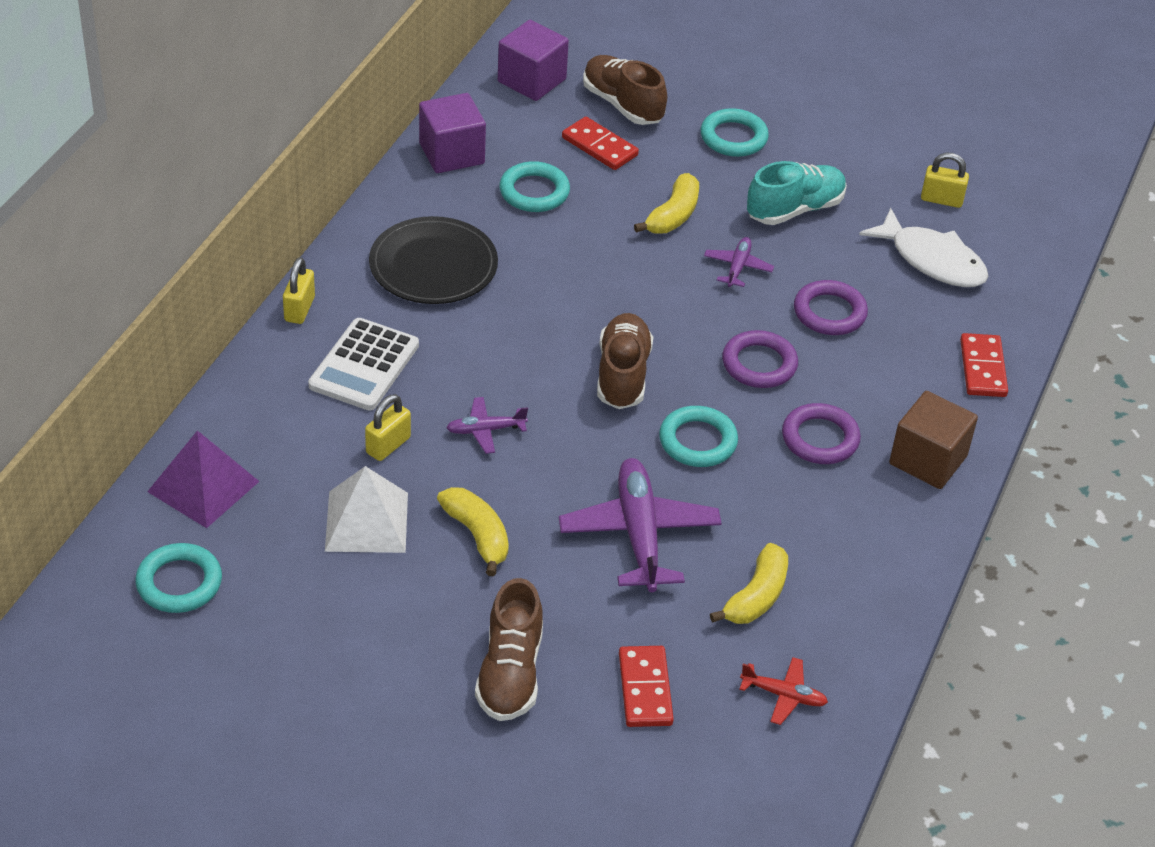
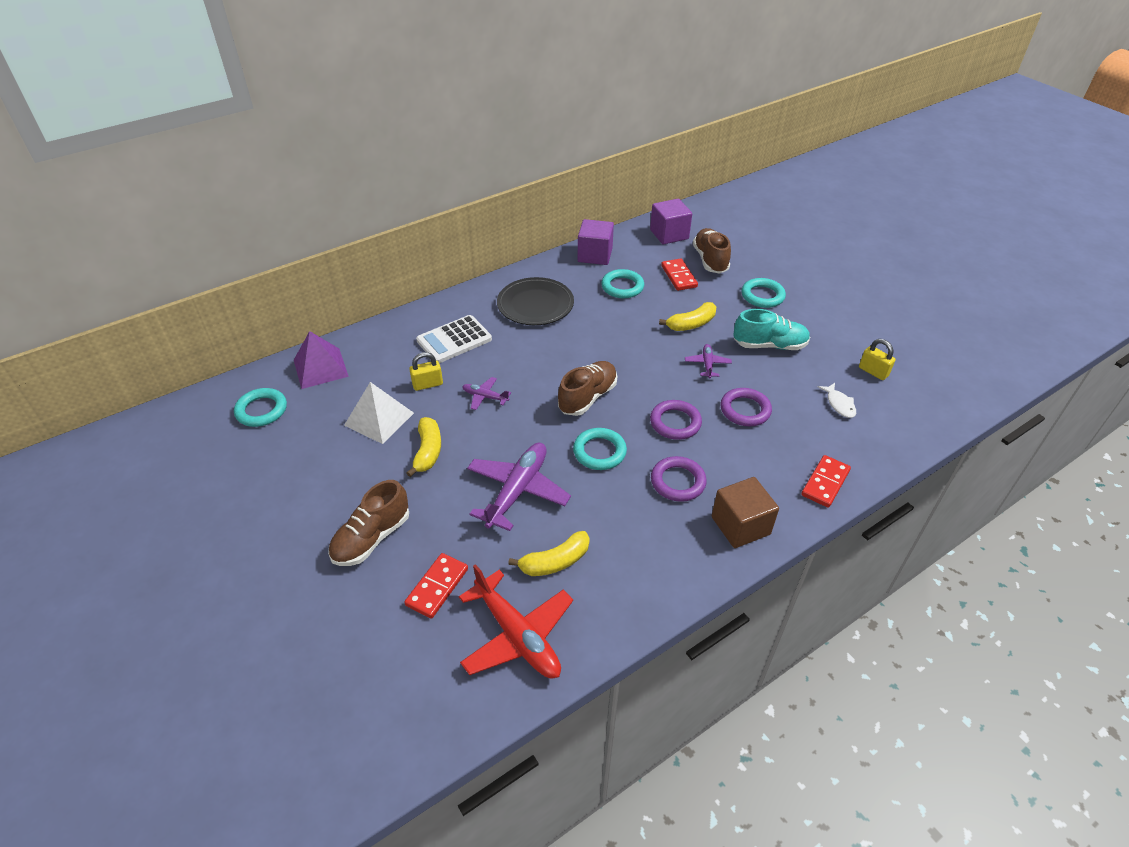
camera: 35 degrees right, 0 degrees up
yellow padlock [283,257,315,324] -> none
purple plane [704,237,774,287] -> purple plane turned 45 degrees counterclockwise [685,344,732,378]
red plane [739,657,828,725] -> red plane [459,564,573,678], size x2.02
white fish [859,208,989,287] -> white fish [818,383,856,418], size x0.53

